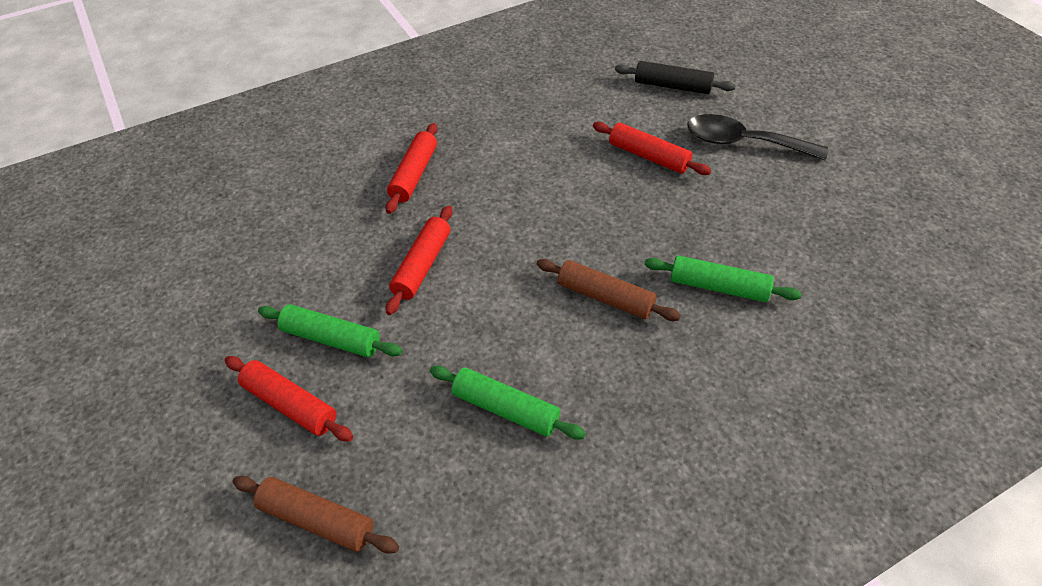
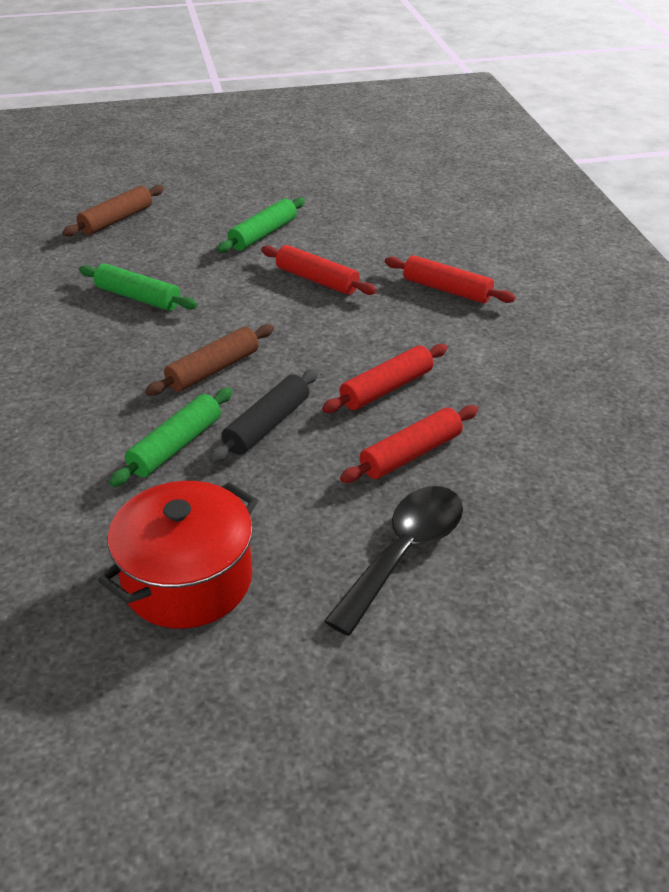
camera: 105 degrees right, 10 degrees down
red rolling pin [225,356,353,442] -> red rolling pin moved to [322,344,448,413]
green rolling pin [430,366,586,440] -> green rolling pin turned 75 degrees clockwise [79,264,198,311]
black rolling pin [615,61,736,94] -> black rolling pin moved to [209,369,319,463]
none -> red pot [98,481,258,628]

